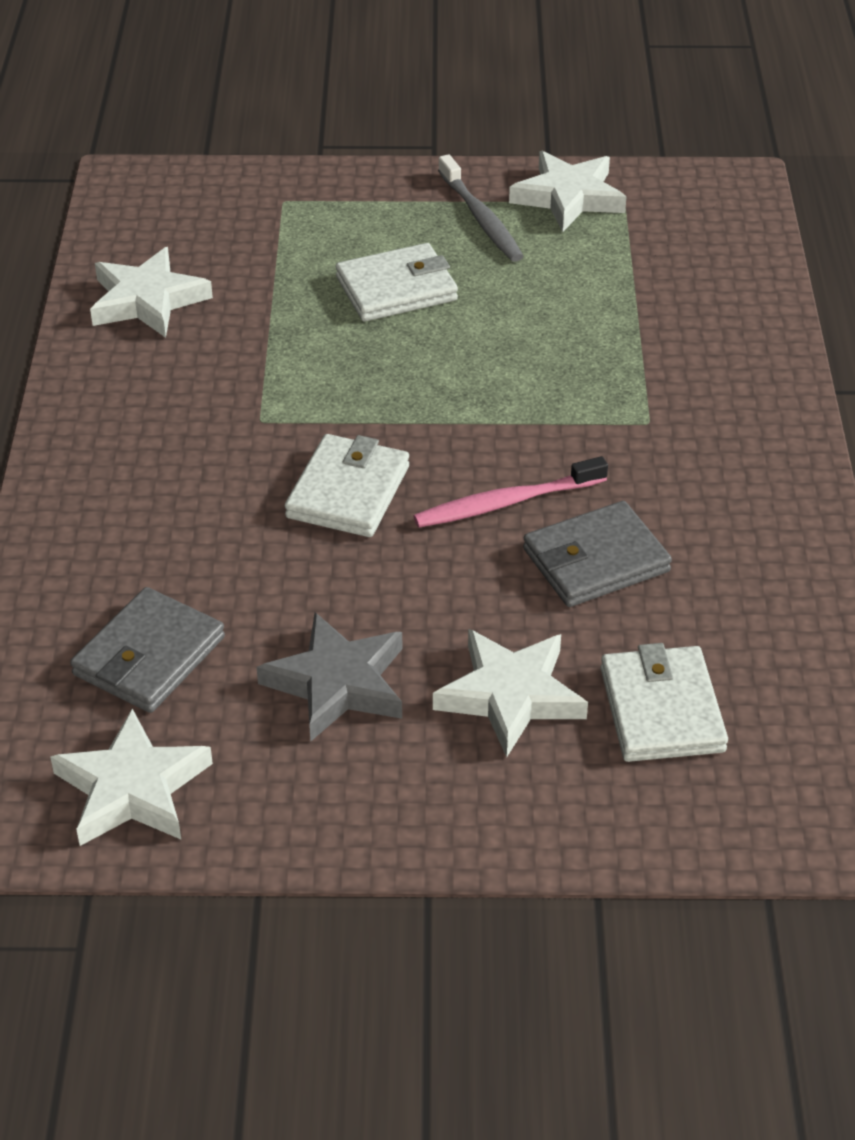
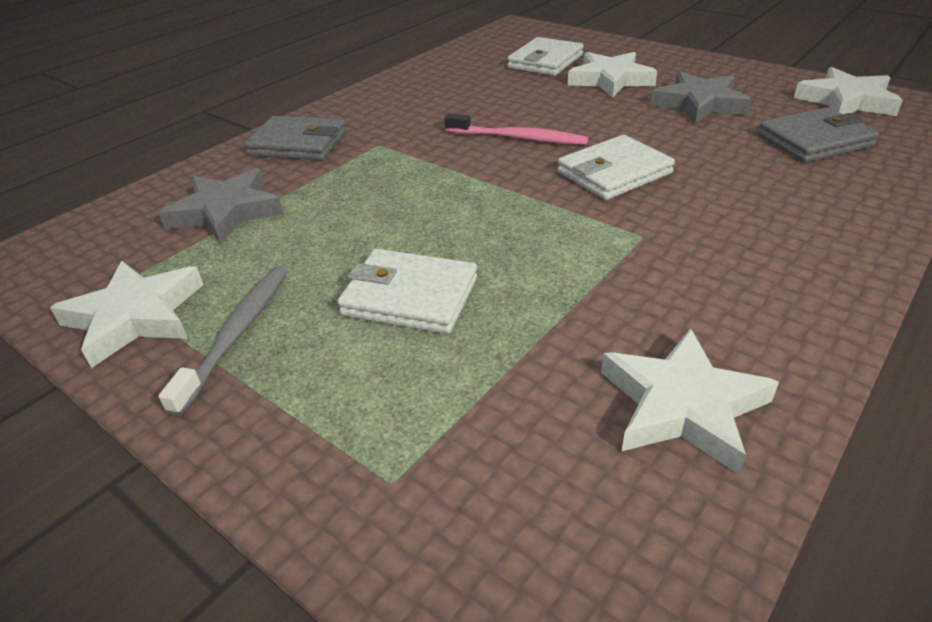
camera: 140 degrees left, 5 degrees down
grey wallet [523,501,672,607] -> grey wallet moved to [245,116,346,160]
none -> grey star [159,168,283,245]

